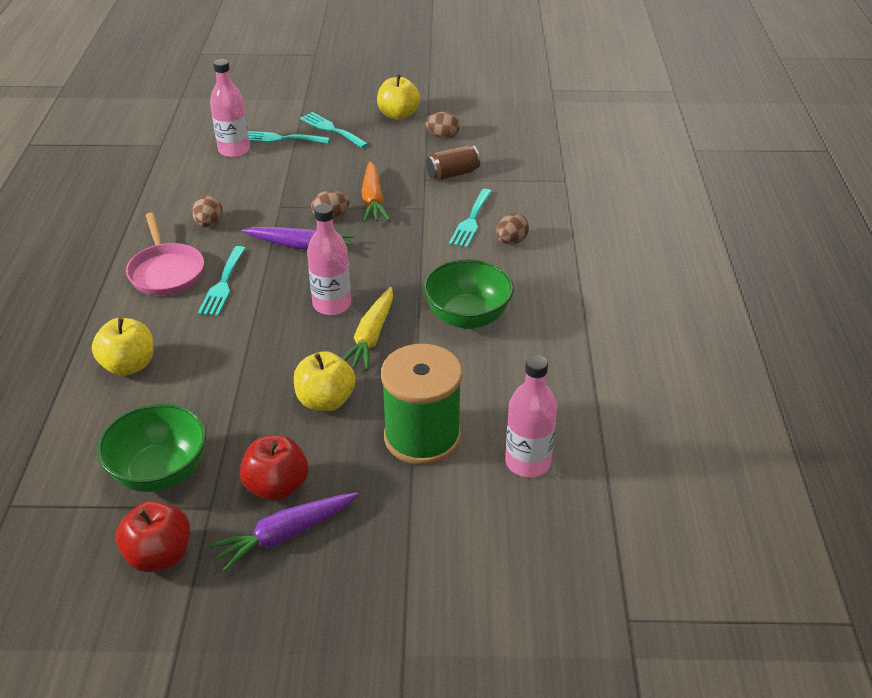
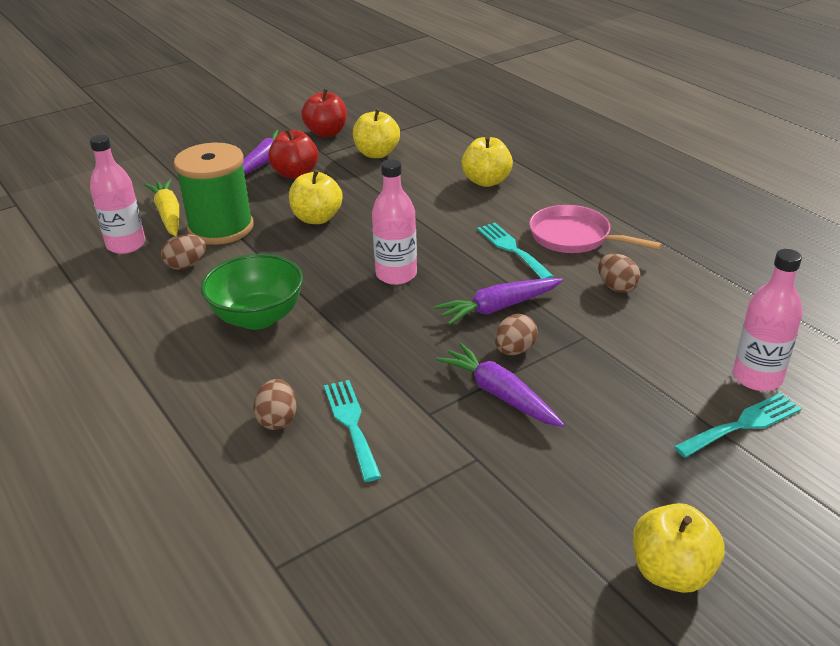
camera: 145 degrees right, 5 degrees down
green bowl [97,403,207,492] -> yellow apple [353,108,400,158]
turquoise fork [300,112,368,148] -> none
yellow carrot [343,287,393,371] -> yellow carrot moved to [144,179,179,236]
orange carrot [361,161,390,222] -> purple carrot [436,343,564,427]
brown egg [425,112,460,138] -> brown egg moved to [161,234,206,270]
brown can [426,145,480,181] -> none

